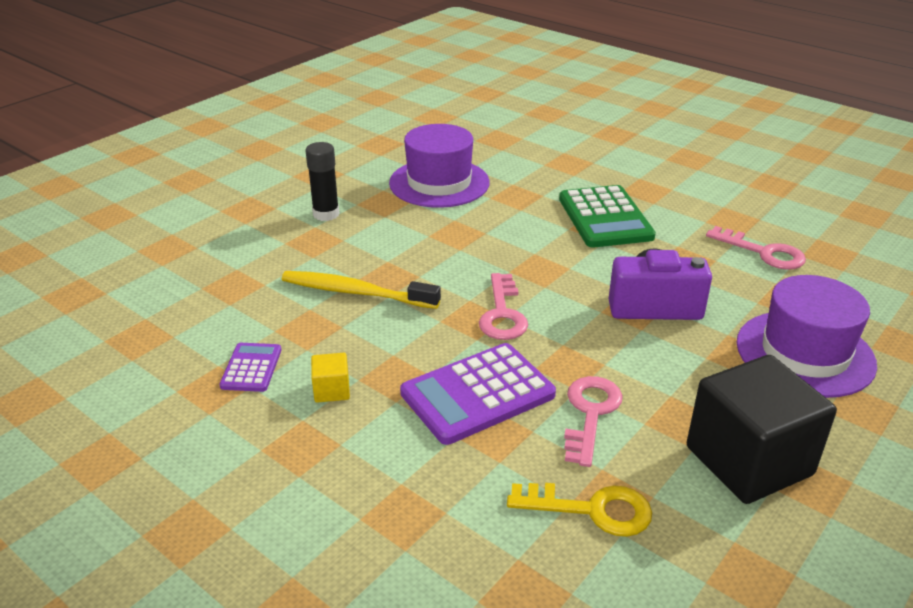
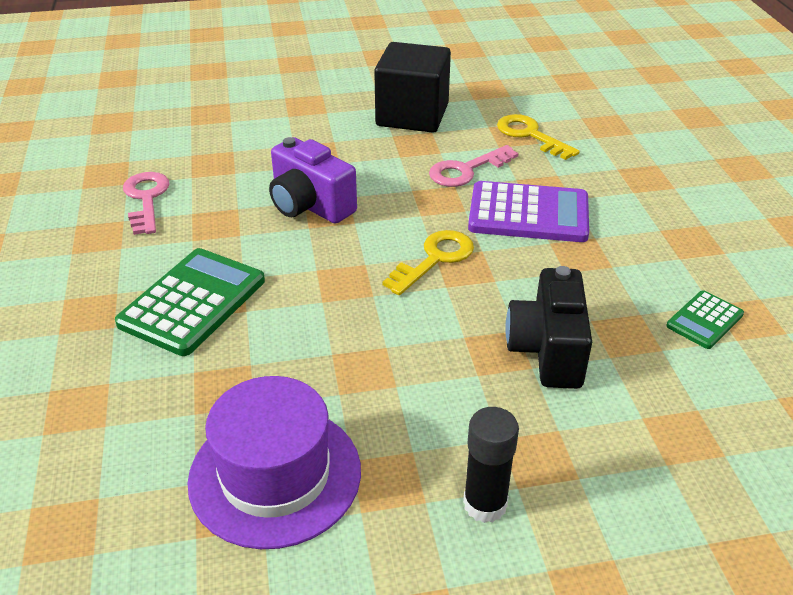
camera: 140 degrees left, 5 degrees up
purple calculator [219,343,281,392] -> green calculator [666,290,744,349]
yellow toothbrush [281,271,441,309] -> black camera [505,266,592,389]
yellow cube [311,353,350,403] -> none
pink key [479,273,528,340] -> yellow key [383,230,474,295]
purple hat [737,275,877,398] -> none

